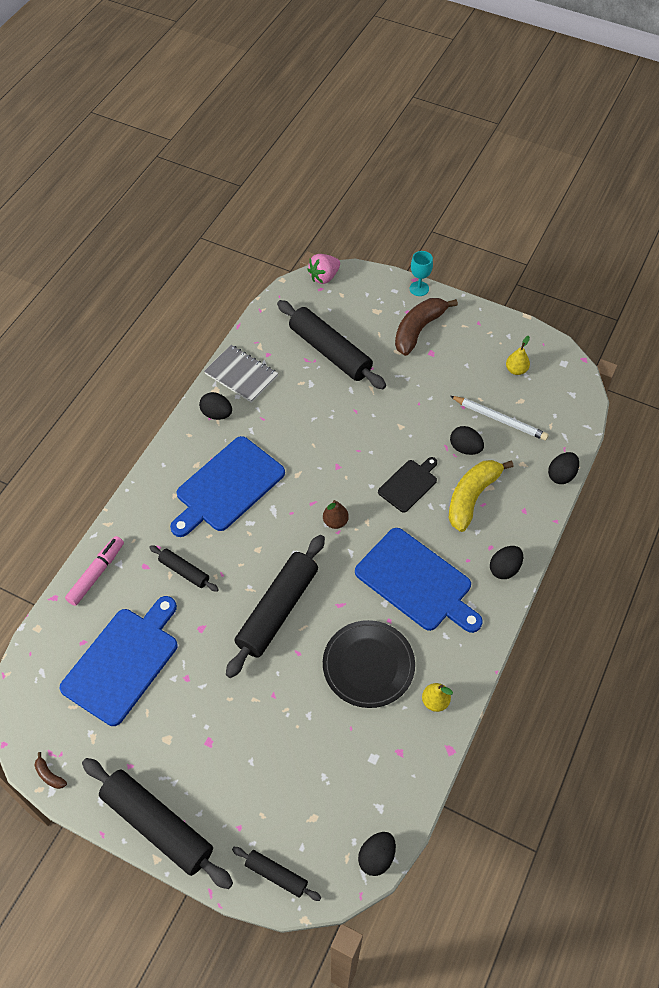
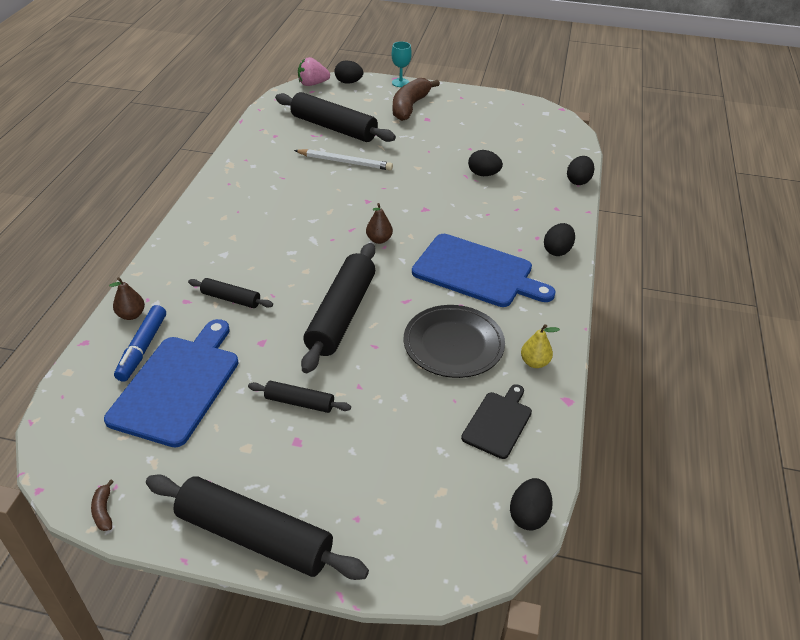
camera: 15 degrees left, 15 degrees down
brown banana [35,752,67,789] -> brown banana turned 45 degrees clockwise [91,479,114,531]
pink marker [65,536,124,606] -> brown pear [109,277,145,320]
blue cutting board [170,436,285,537] -> none
black egg [199,392,232,420] -> black egg moved to [334,61,363,84]
grey notebook [204,345,278,403] -> none
black rolling pin [232,847,321,901] -> black rolling pin moved to [248,381,351,413]
pink strawberry [307,254,340,284] -> pink strawberry turned 45 degrees clockwise [298,57,330,86]
black cutting board [378,457,437,513] -> black cutting board moved to [461,384,532,459]
yellow banana [448,460,514,532] -> none
white pencil [450,396,549,441] -> white pencil moved to [294,149,393,170]
yellow pear [506,336,530,375] -> none
none -> blue marker [114,305,166,382]

